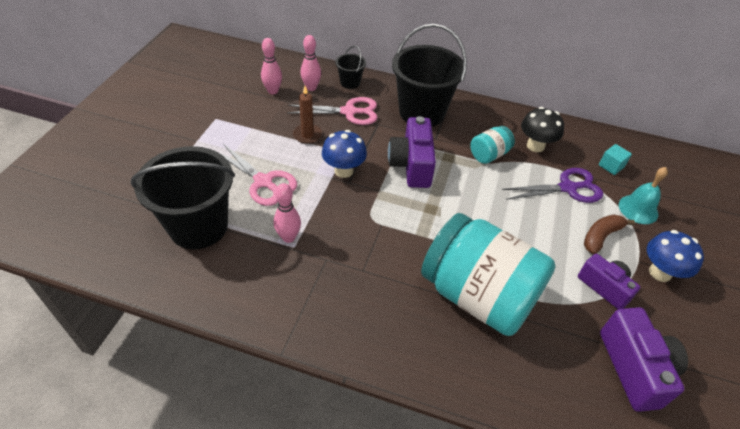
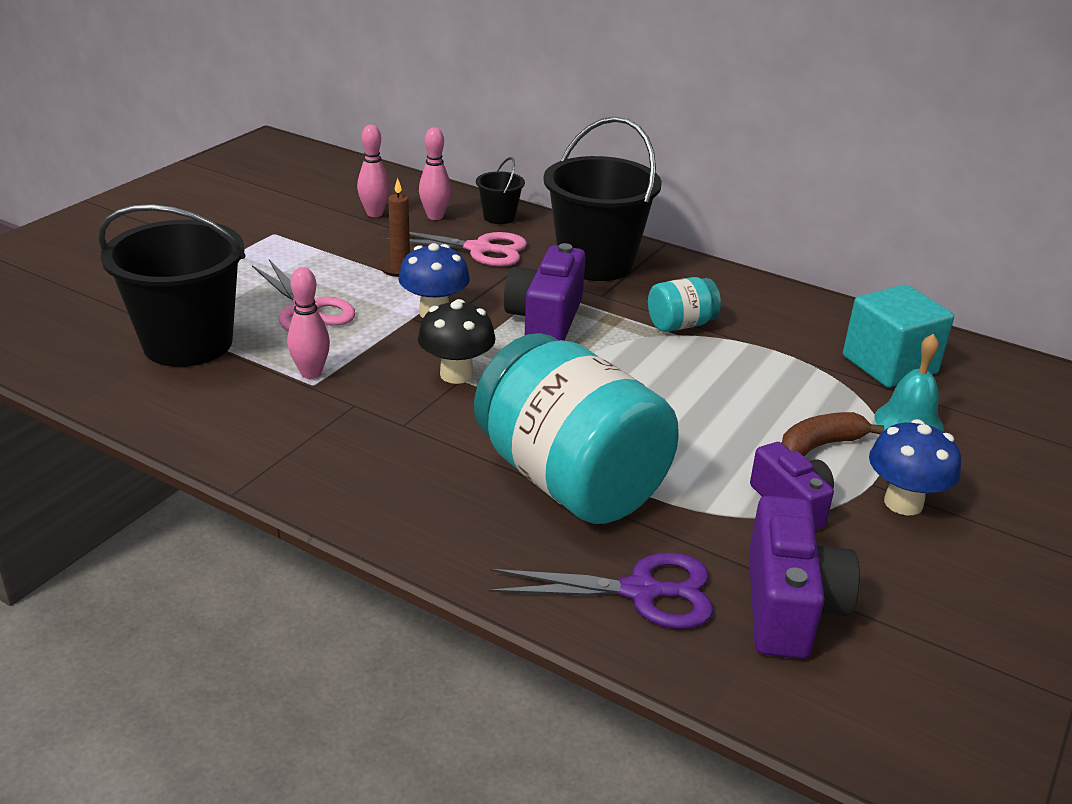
camera: 15 degrees right, 15 degrees down
purple scissors [502,168,603,203] -> purple scissors moved to [489,553,714,629]
black mushroom [521,107,564,152] -> black mushroom moved to [418,299,495,384]
turquoise cube [599,144,632,175] -> turquoise cube [843,285,954,388], size x2.07

